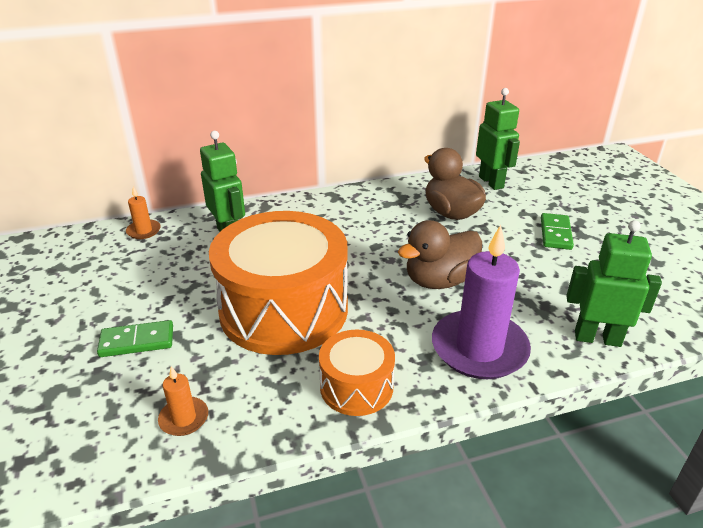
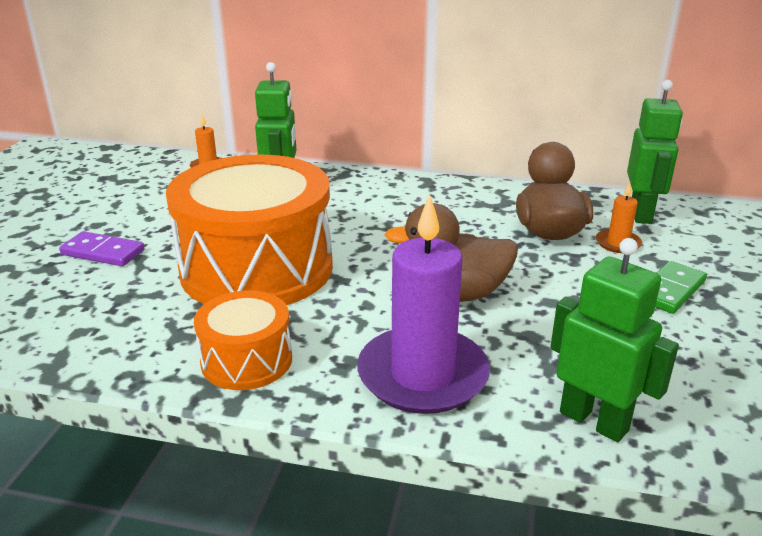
camera: 30 degrees right, 5 degrees down
green domino [97,320,173,357] -> purple domino [59,231,145,266]
orange candle [158,366,208,436] -> orange candle moved to [596,182,642,253]

